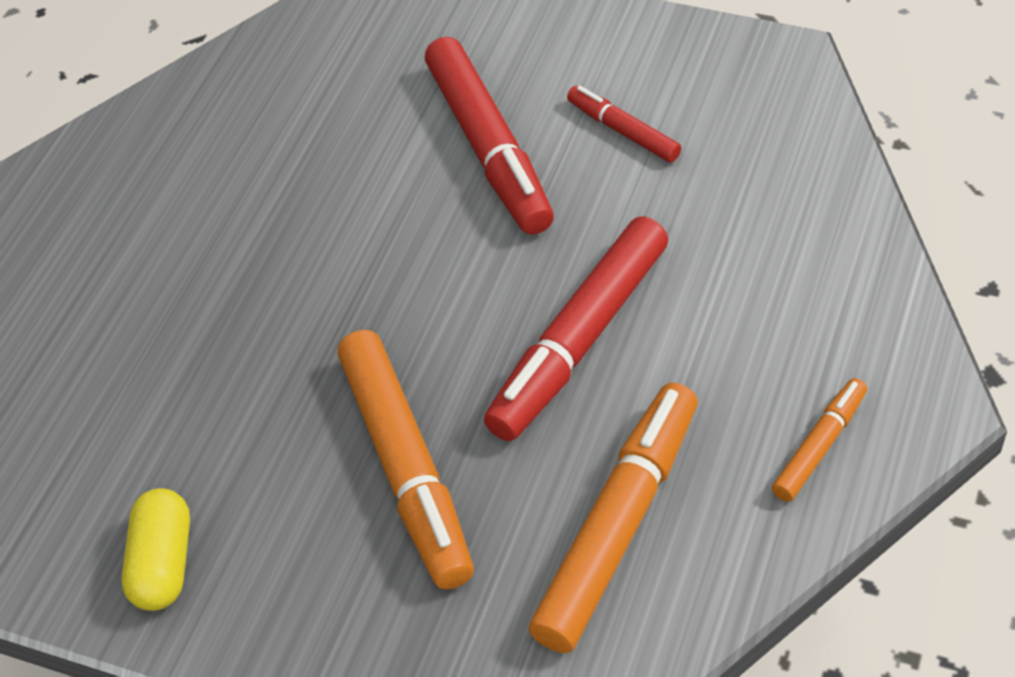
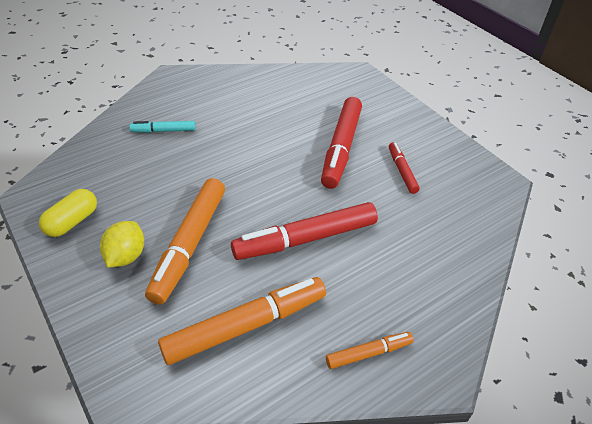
camera: 30 degrees right, 5 degrees down
none -> yellow lemon [100,221,144,267]
none -> turquoise marker [129,121,196,133]

